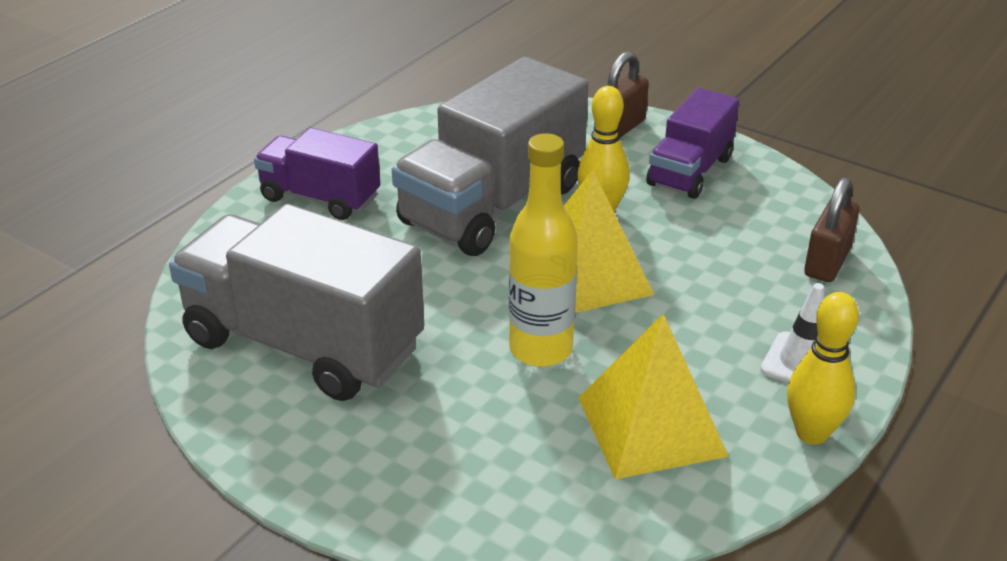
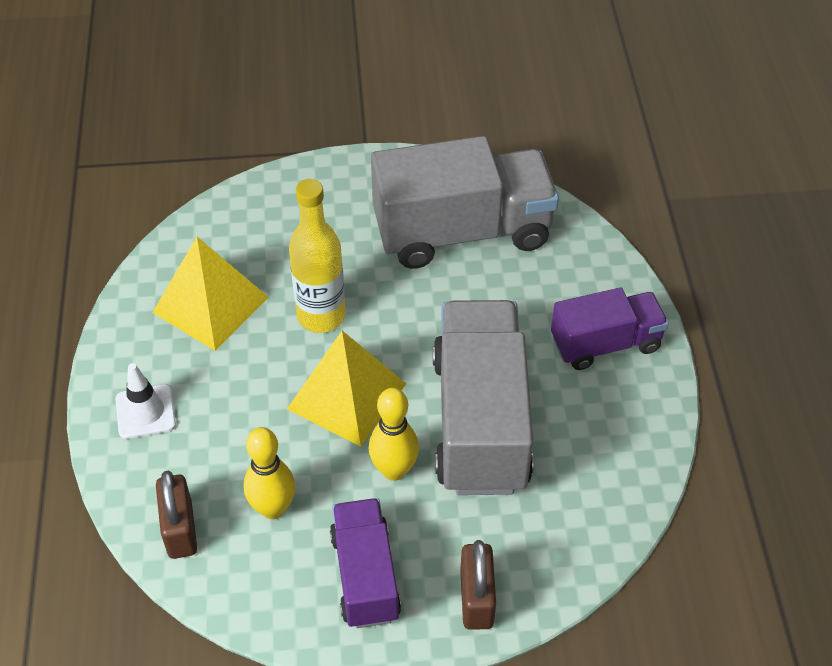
camera: 140 degrees right, 15 degrees up
yellow bowling pin [787,292,859,445] -> yellow bowling pin moved to [243,427,296,519]

